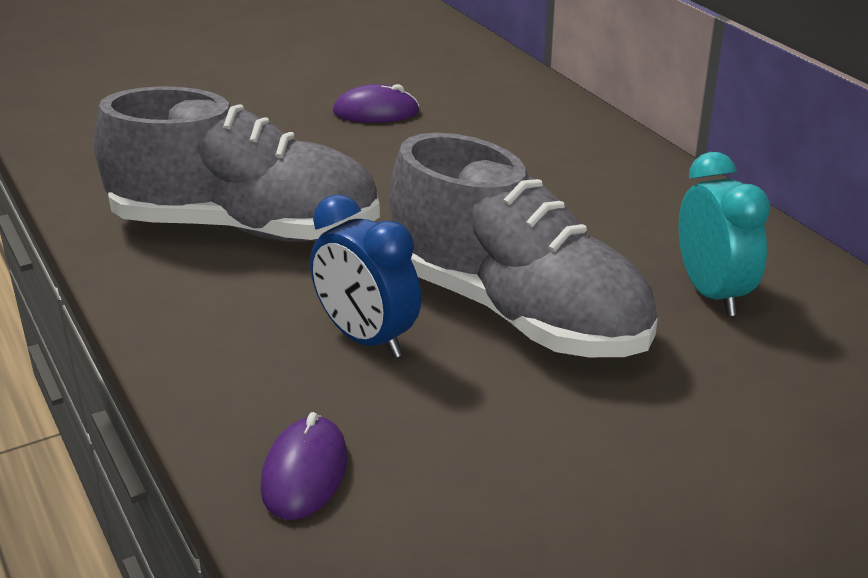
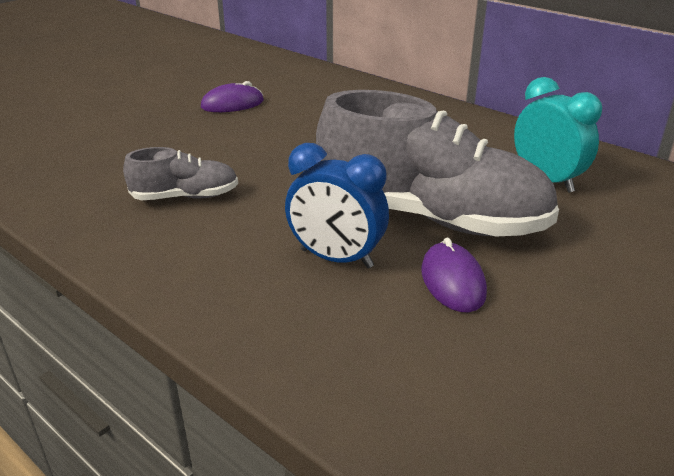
camera: 20 degrees left, 0 degrees up
grey shoe [94,86,380,242] -> grey shoe [123,147,238,200], size x0.47
purple mouse [260,412,348,520] -> purple mouse moved to [421,238,487,312]

